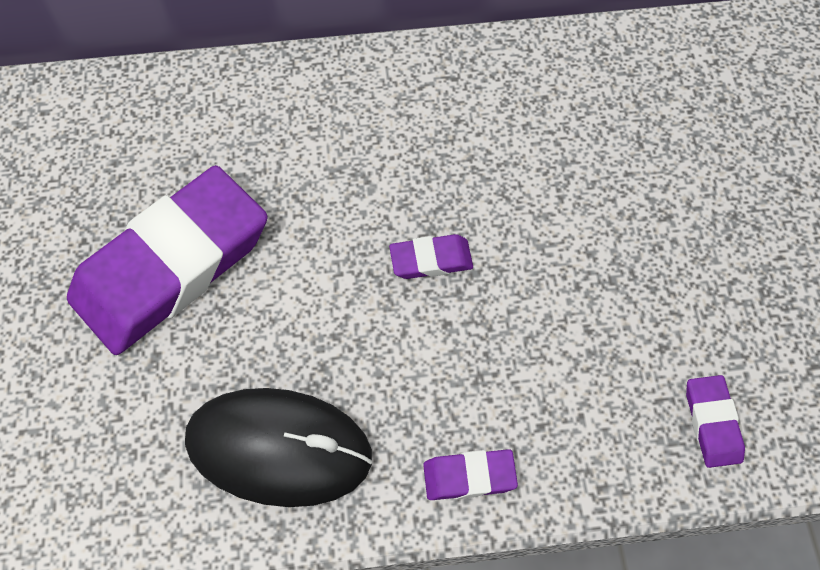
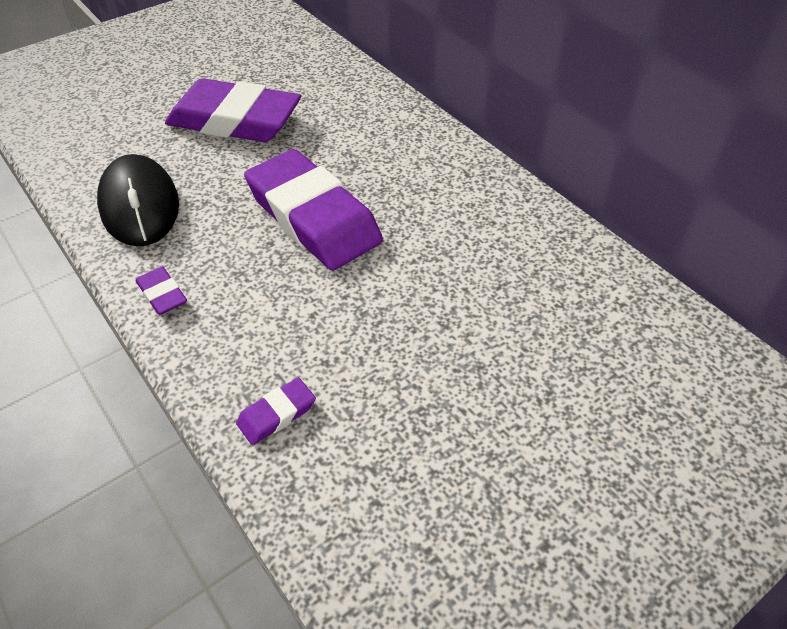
camera: 60 degrees right, 15 degrees down
purple eraser [389,234,473,279] -> purple eraser [244,149,383,270], size x2.45

